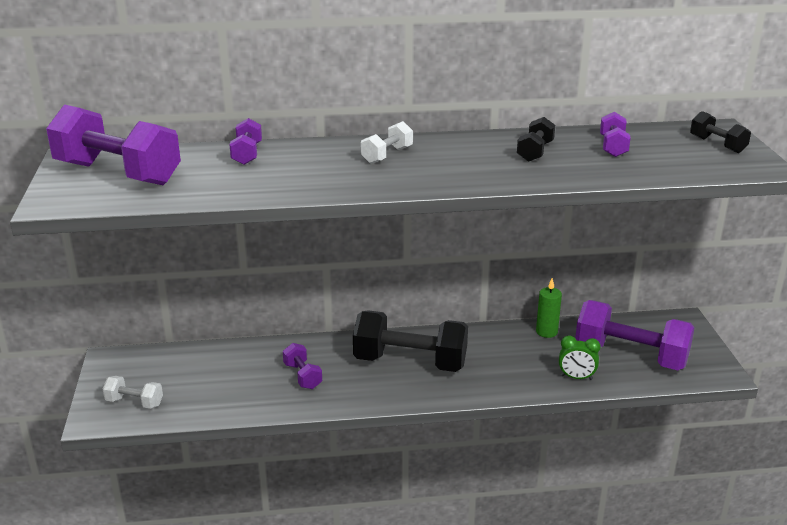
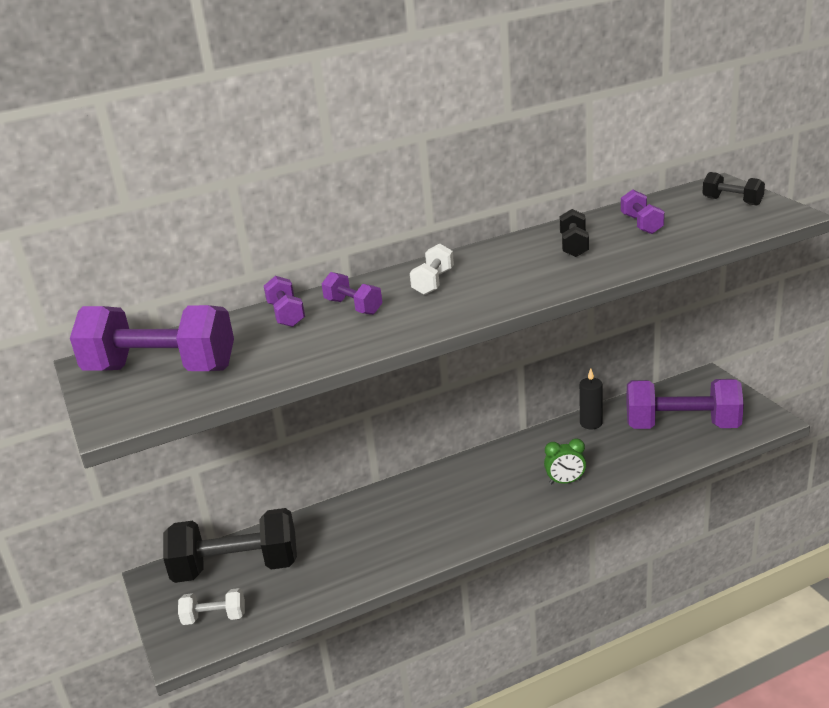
camera: 15 degrees left, 0 degrees up
purple dumbbell [283,343,322,389] -> purple dumbbell moved to [322,272,382,315]
black dumbbell [353,310,468,372] -> black dumbbell moved to [163,508,297,583]
green candle [536,278,562,338] -> black candle [579,368,603,429]
green clock [559,336,601,380] -> green clock moved to [544,439,586,484]

